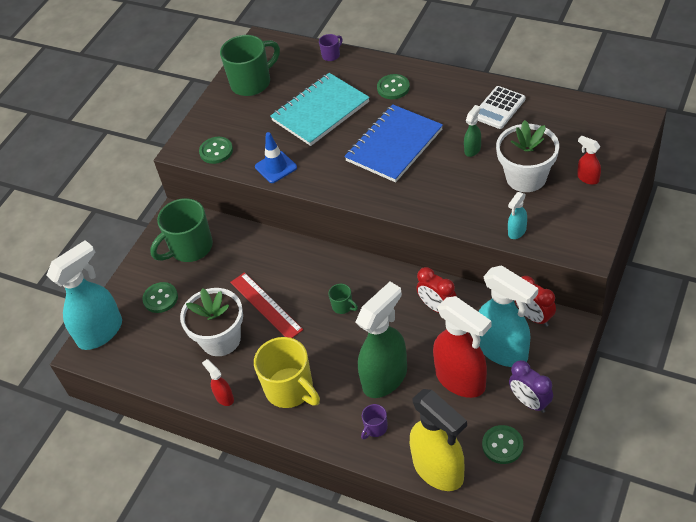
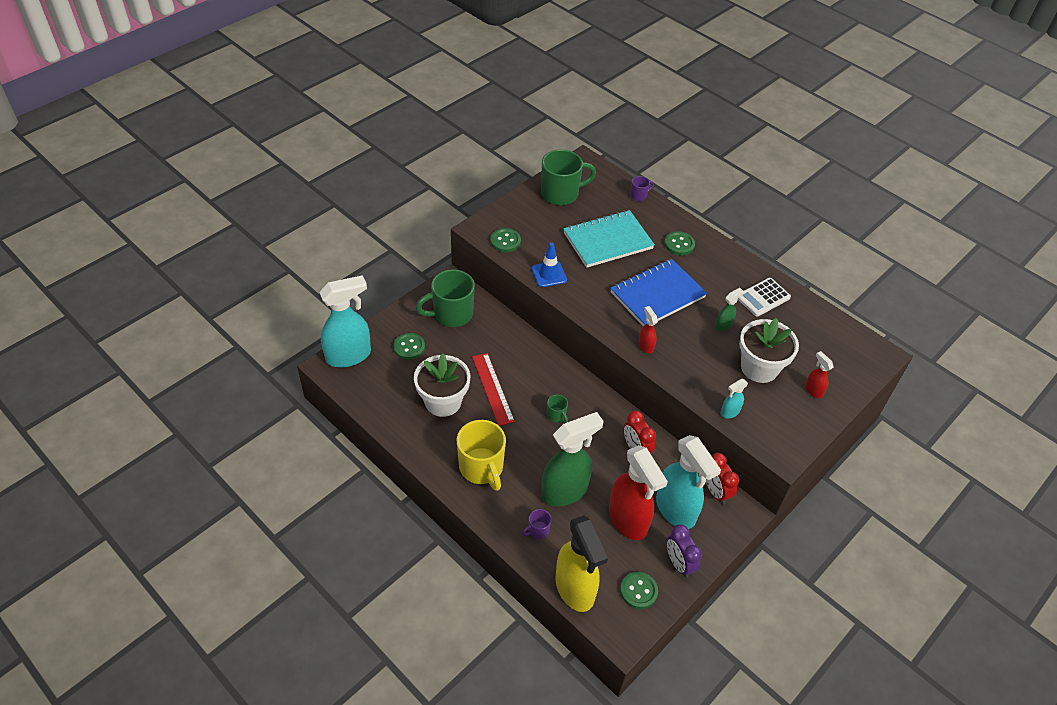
camera: 10 degrees right, 0 degrees up
red spray bottle [202,359,234,406] -> red spray bottle moved to [639,306,658,353]

